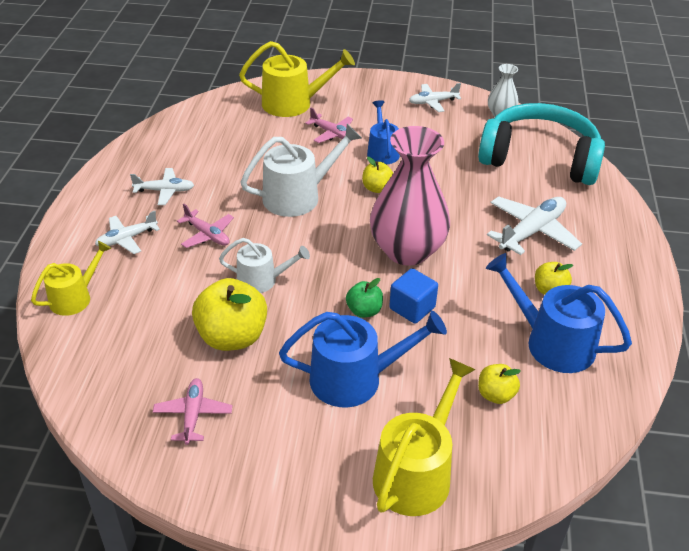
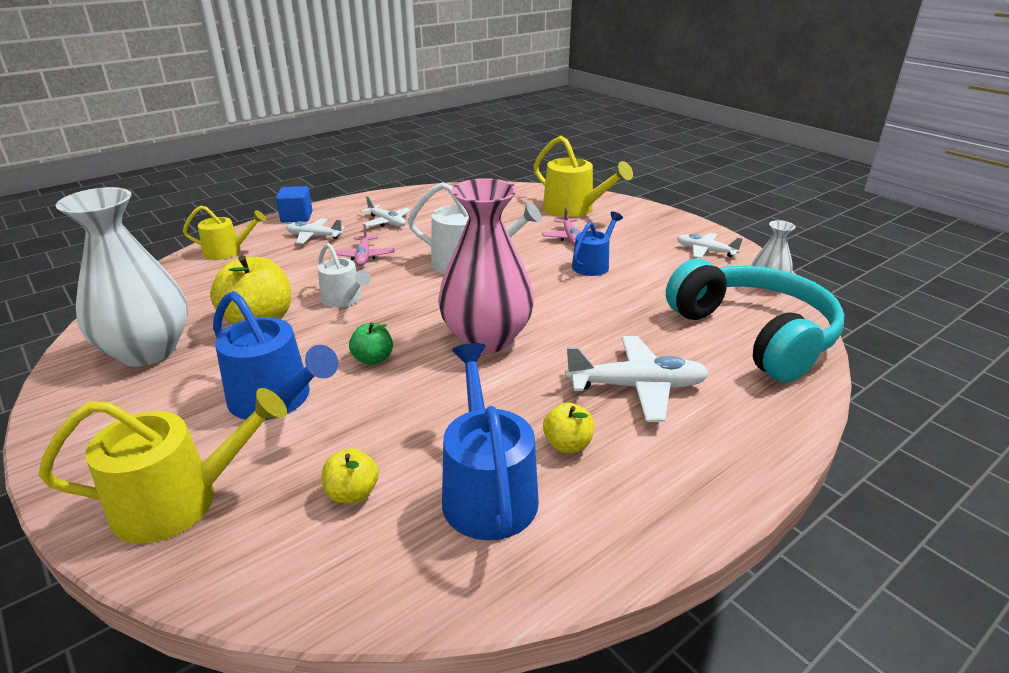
camera: 45 degrees right, 10 degrees down
pink plane [153,378,232,445] -> white vase [55,187,188,367]
yellow apple [362,157,393,193] -> none
blue cube [389,268,438,324] -> blue cube moved to [276,186,312,223]

